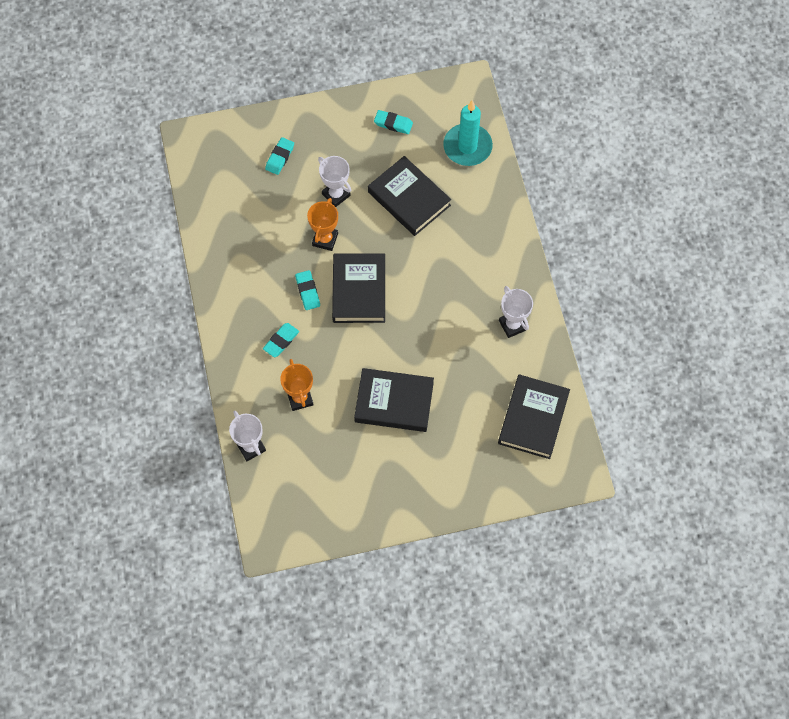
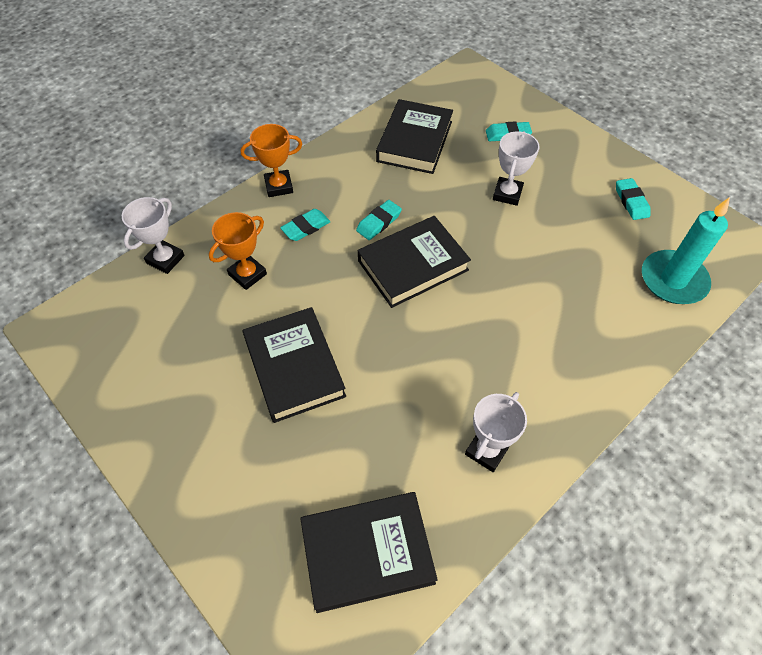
camera: 60 degrees right, 10 degrees down
turquoise eraser [263,323,299,357] -> turquoise eraser turned 45 degrees counterclockwise [280,209,330,241]
orange trophy [307,198,338,251] -> orange trophy moved to [241,124,302,197]
black book [368,156,451,236] -> black book moved to [376,99,453,174]

